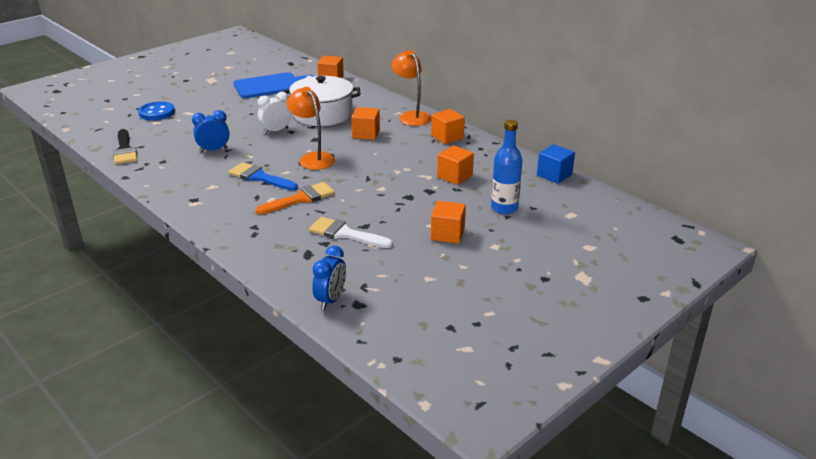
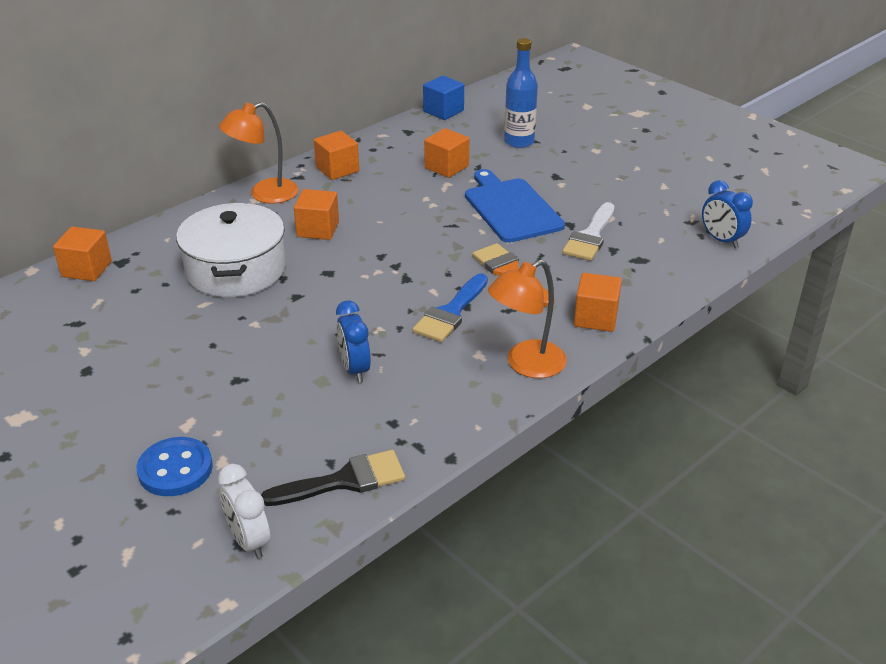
camera: 90 degrees left, 5 degrees up
blue cutting board [233,72,314,98] -> blue cutting board moved to [465,169,565,243]
white clock [258,92,291,134] -> white clock moved to [218,464,270,559]
orange lamp [287,87,335,170] -> orange lamp moved to [488,259,567,378]
blue clock [312,246,346,310] -> blue clock turned 150 degrees counterclockwise [702,180,753,248]
orange cube [431,201,466,244] -> orange cube moved to [574,273,622,332]

